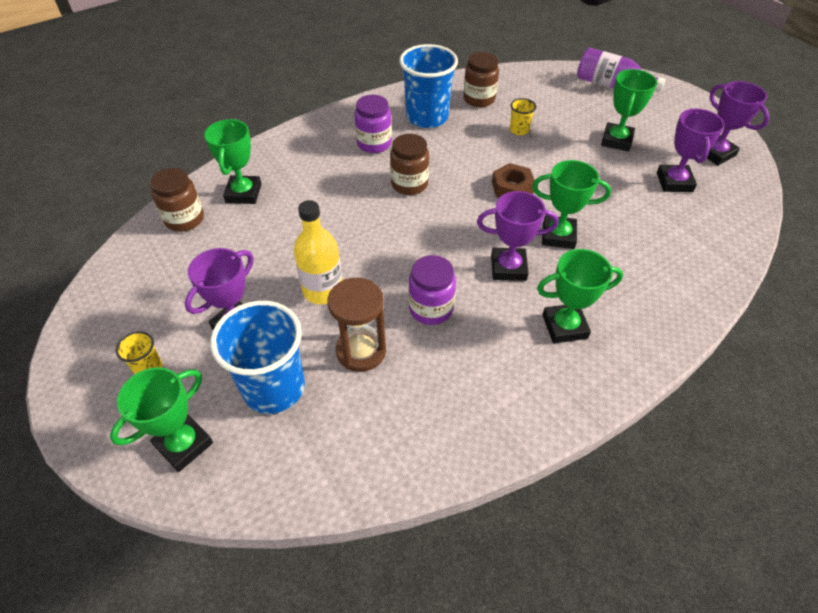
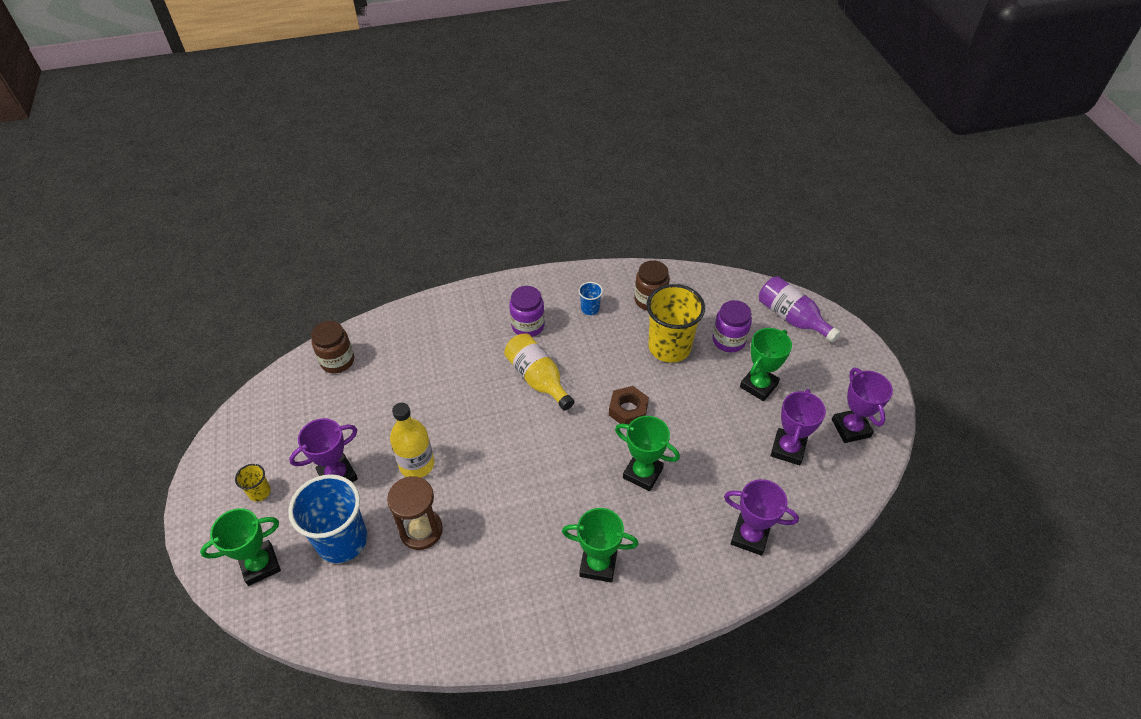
camera: 20 degrees right, 0 degrees up
green trophy [204,119,261,204] -> none
brown jar [390,134,429,195] -> yellow bottle [504,333,575,411]
blue cup [399,44,458,128] -> blue cup [578,282,603,315], size x0.45
purple jar [409,255,456,325] -> purple jar moved to [713,300,752,352]
purple trophy [477,191,559,281] -> purple trophy moved to [724,479,799,556]
yellow cup [510,98,536,135] -> yellow cup [646,284,705,363], size x2.23

